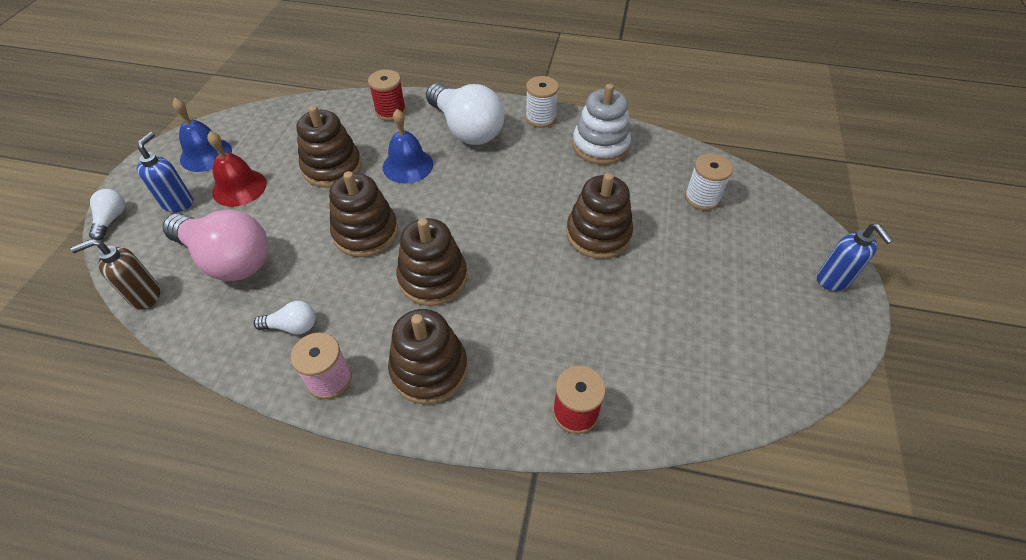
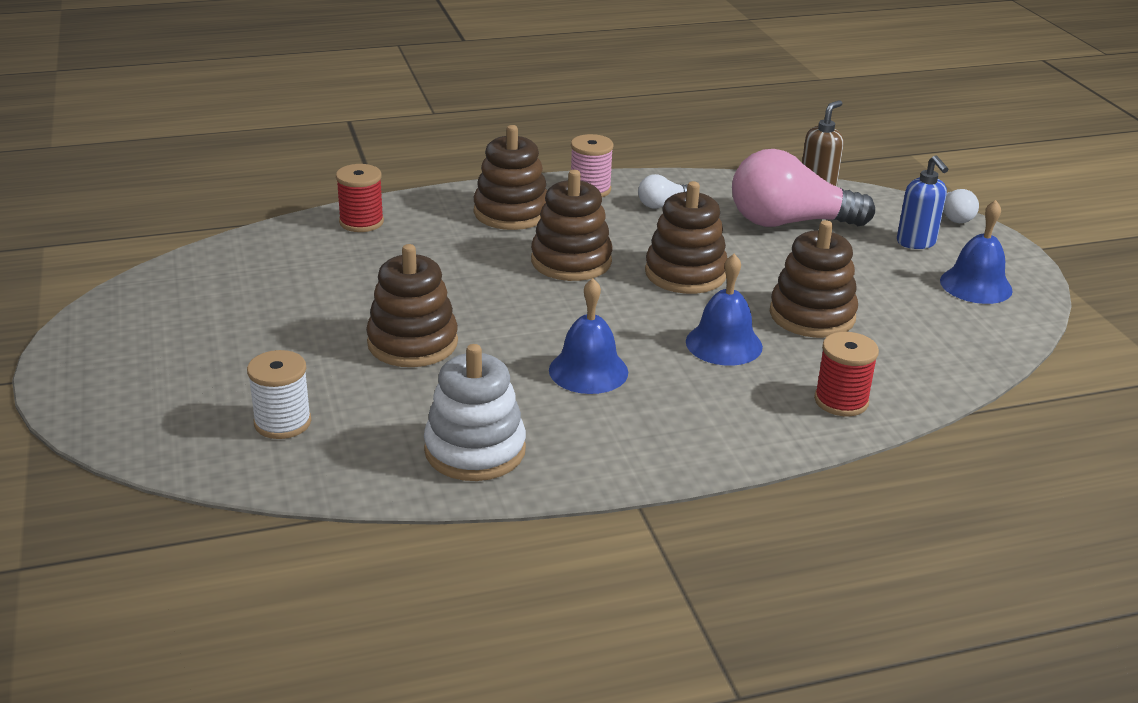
camera: 150 degrees right, 20 degrees down
red bell [207,131,267,207] -> none
white light bulb [426,83,504,145] -> none
white spool [525,76,559,128] -> none
blue soap dispenser [817,224,893,291] -> none
none -> blue bell [549,278,628,394]

